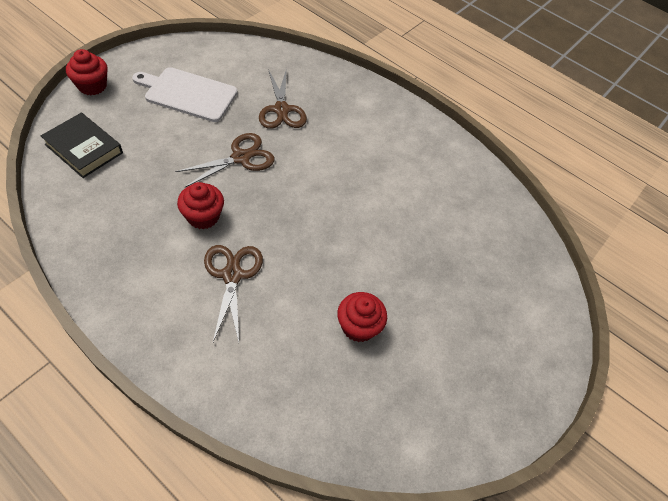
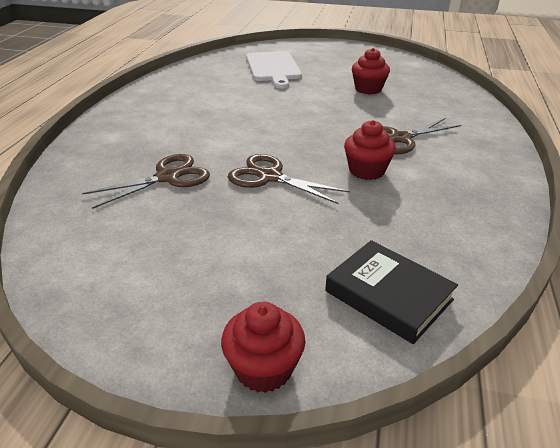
camera: 110 degrees left, 20 degrees down
black book [41,113,123,178] -> black book turned 60 degrees counterclockwise [325,240,458,344]
white cutting board [132,67,237,122] -> white cutting board moved to [246,51,302,89]

